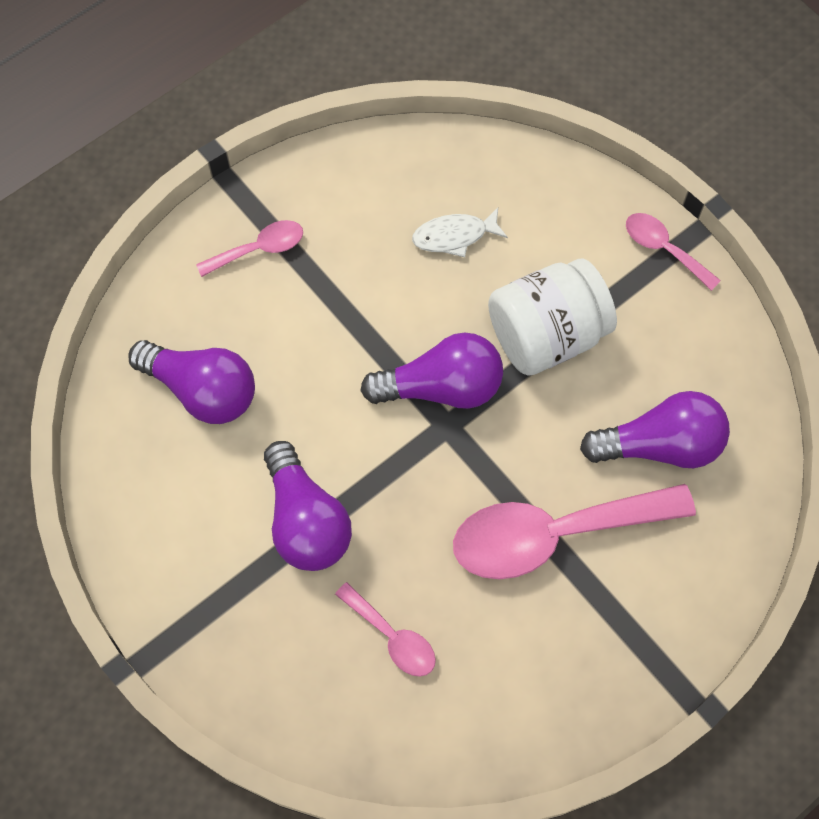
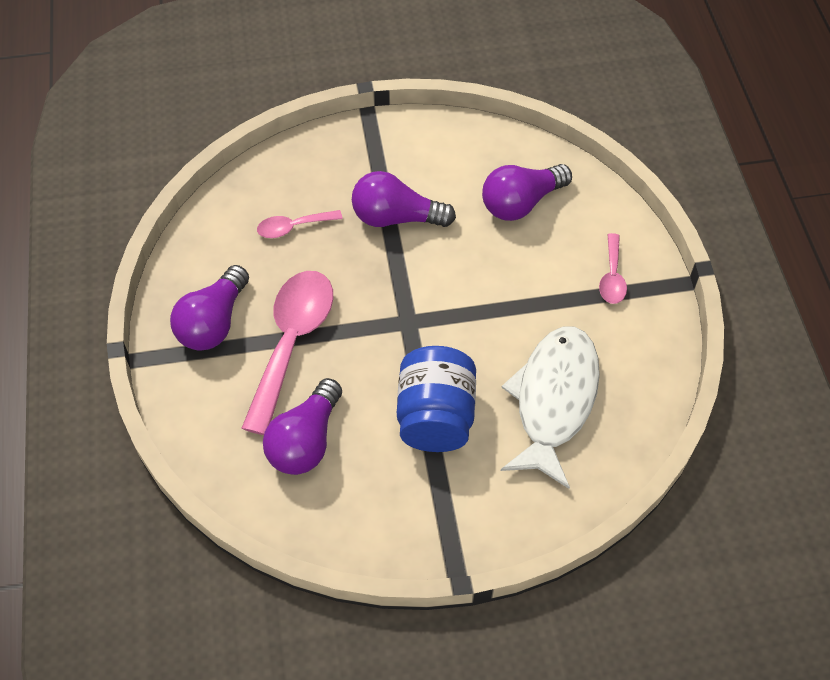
camera: 120 degrees right, 10 degrees down
purple light bulb [361,333,503,409] -> purple light bulb moved to [170,265,249,351]
white fish [412,208,508,257] -> white fish [501,327,600,489], size x2.21
white jar [488,258,617,375] -> blue jar [397,346,476,452]
pink spoon [626,213,721,291] -> none

